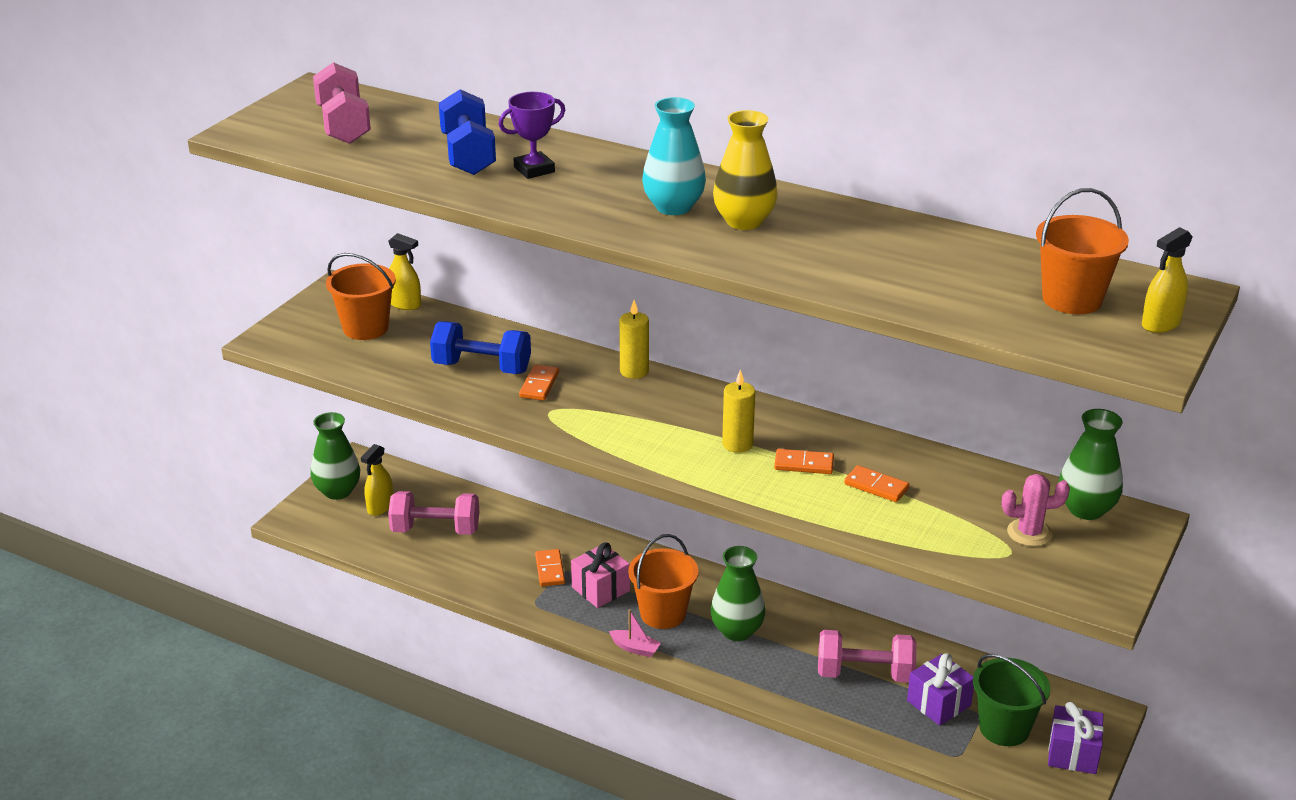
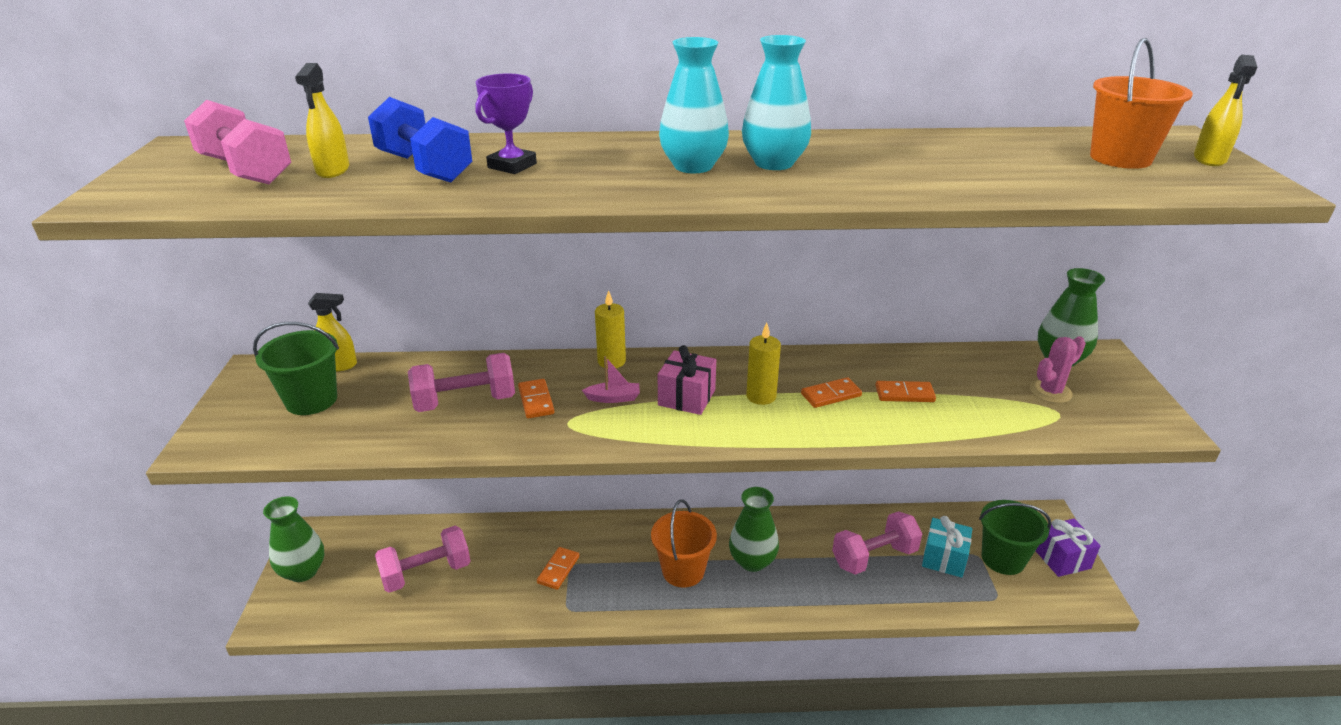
camera: 30 degrees left, 0 degrees up
orange bucket [326,253,396,340] -> green bucket [253,322,339,415]
yellow spray bottle [361,444,393,516] -> yellow spray bottle moved to [295,63,349,178]
blue dumbbell [430,321,531,374] -> pink dumbbell [408,353,515,412]
orange domino [535,549,565,586] -> orange domino turned 60 degrees clockwise [537,547,579,590]
pink gift [571,542,630,608] -> pink gift moved to [658,345,716,415]
pink boat [609,609,661,657] -> pink boat moved to [582,356,640,403]
yellow vase [713,110,778,230] -> turquoise vase [742,35,811,170]
purple gift [907,653,974,726] -> turquoise gift [922,516,972,578]

